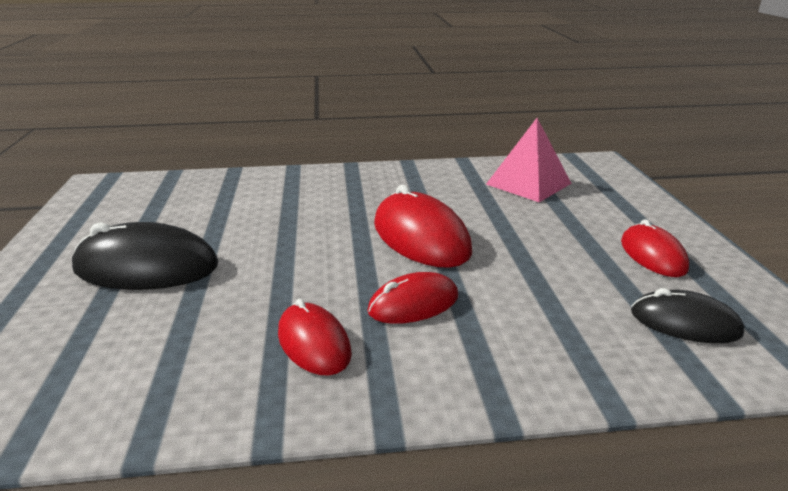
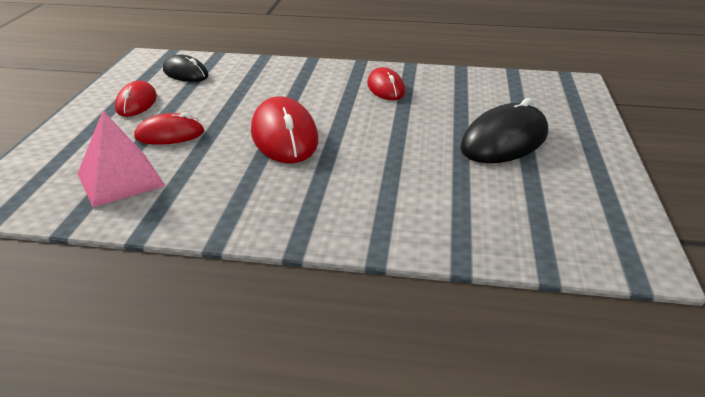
camera: 165 degrees left, 5 degrees up
black mouse [72,222,218,290] -> black mouse turned 60 degrees counterclockwise [460,98,548,163]
red mouse [367,272,458,324] -> red mouse moved to [134,112,204,145]

